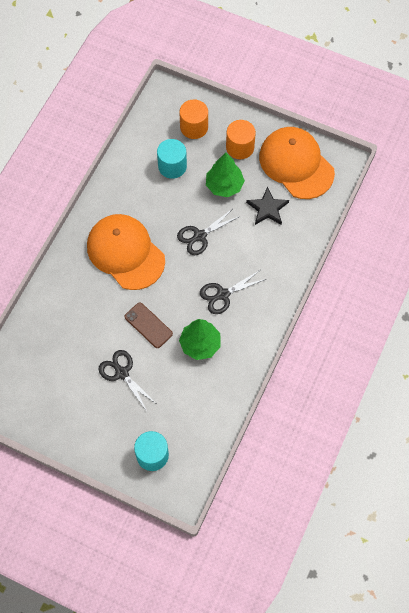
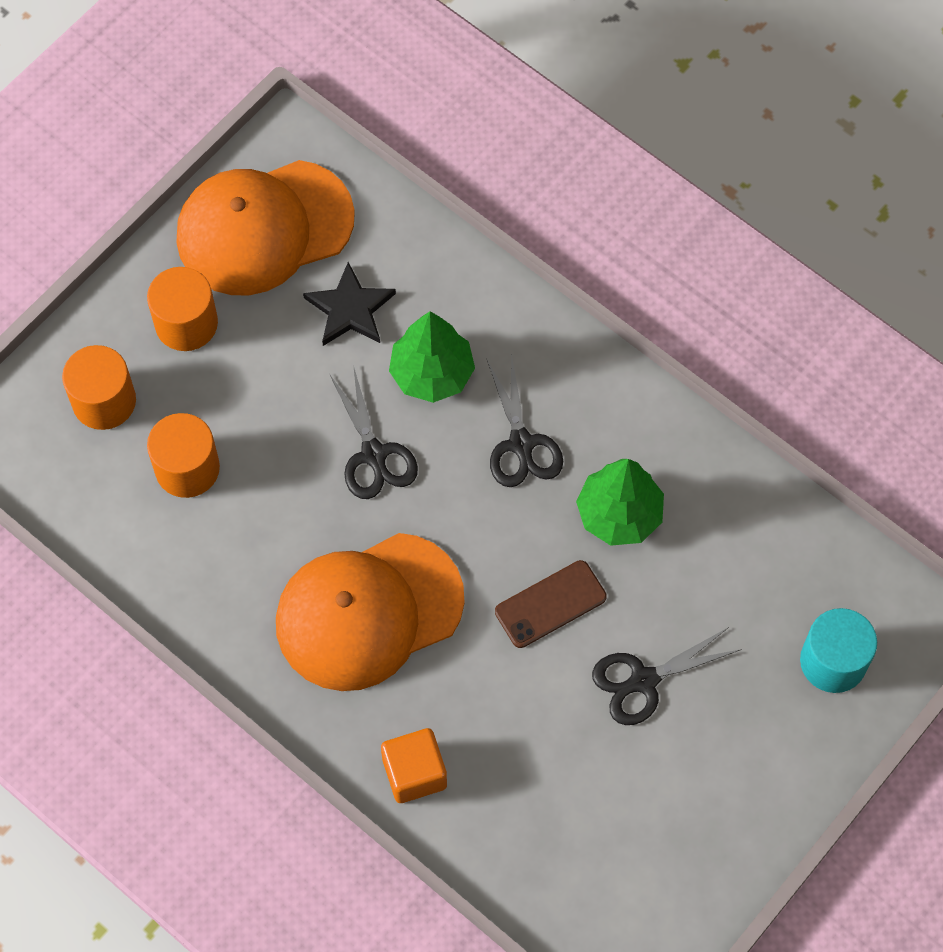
camera: 75 degrees left, 0 degrees up
turquoise cylinder [157,139,187,179] -> orange cylinder [147,413,220,498]
green tree [206,153,245,197] -> green tree moved to [389,311,475,403]
none -> orange cube [381,728,447,803]

